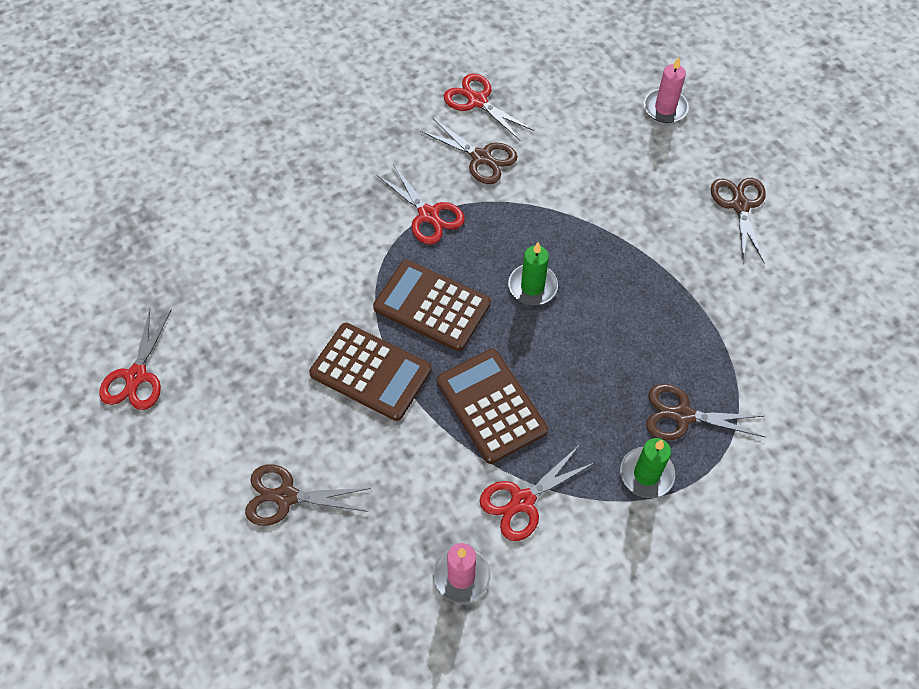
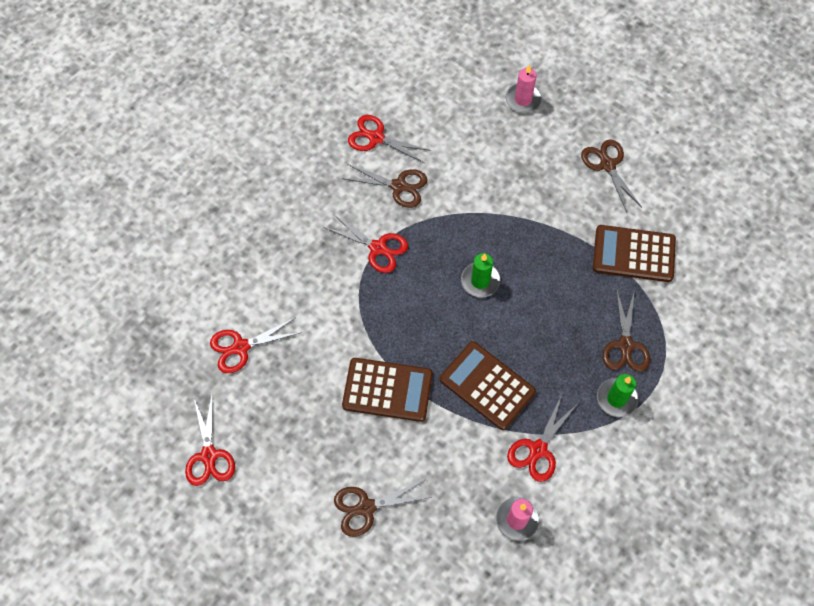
camera: 20 degrees left, 5 degrees up
brown calculator [373,260,491,351] -> brown calculator moved to [593,225,676,282]
brown scissors [646,384,765,440] -> brown scissors turned 75 degrees counterclockwise [603,289,650,372]
none -> red scissors [210,318,302,373]

